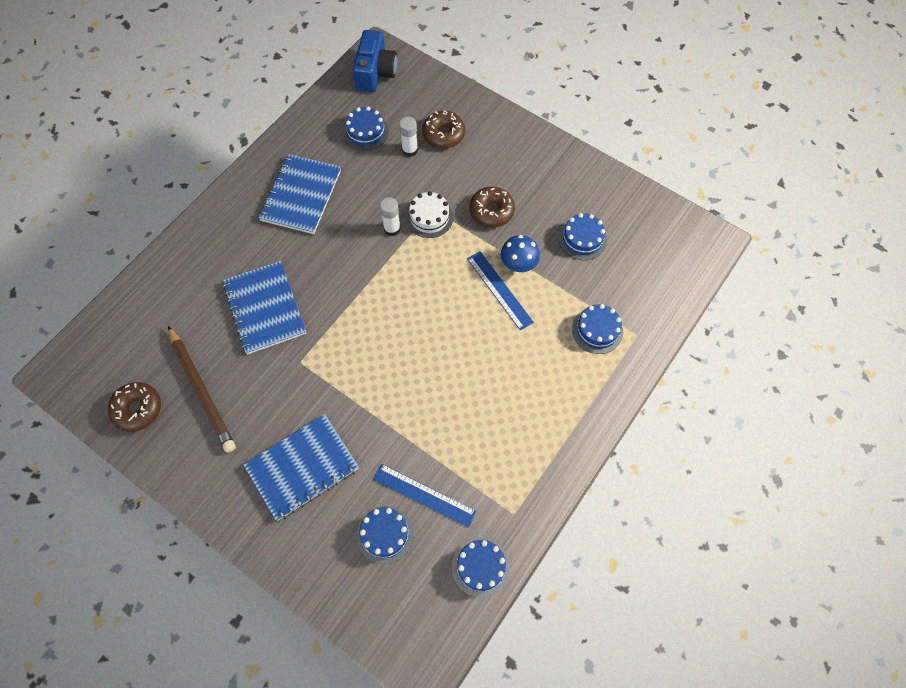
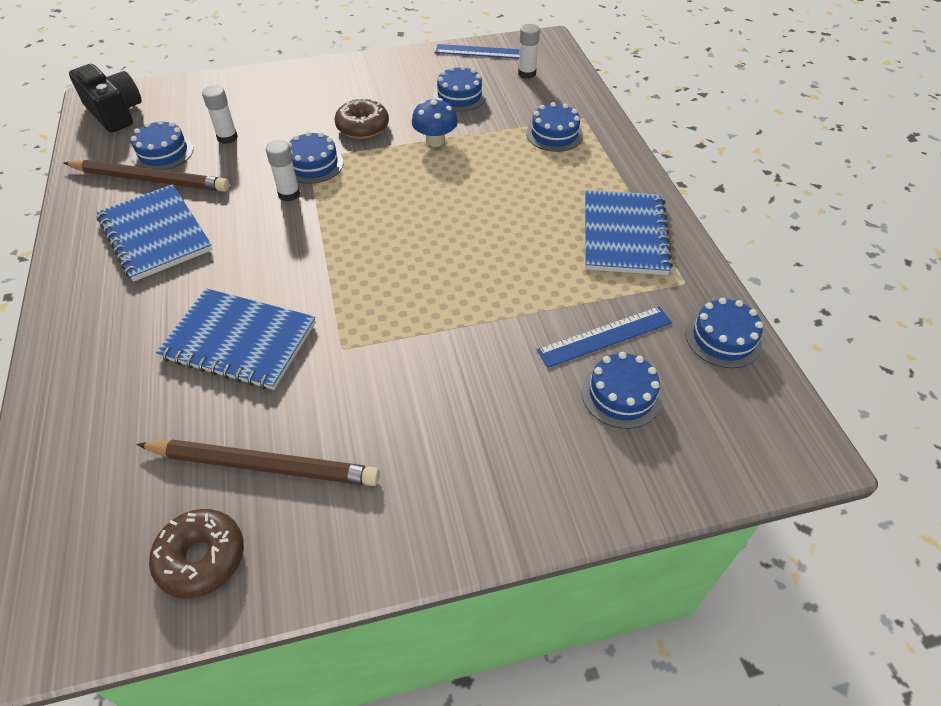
camera: 50 degrees left, 15 degrees down
blue notebook [243,414,359,521] -> blue notebook moved to [585,190,673,275]
blue camera [353,30,398,92] -> black camera [69,64,142,133]
white cake [406,191,453,238] -> blue cake [287,131,343,184]
brown donut [422,111,465,149] -> none
blue ruler [467,251,534,331] -> blue ruler moved to [435,44,520,59]
none -> brown pencil [64,160,229,192]
none -> white glue stick [518,24,540,79]

